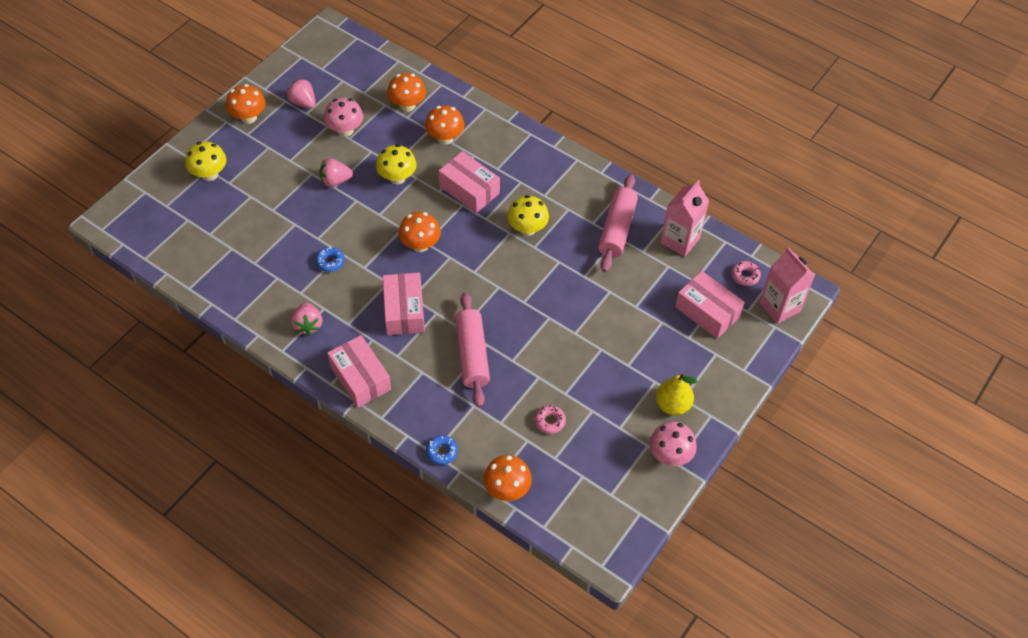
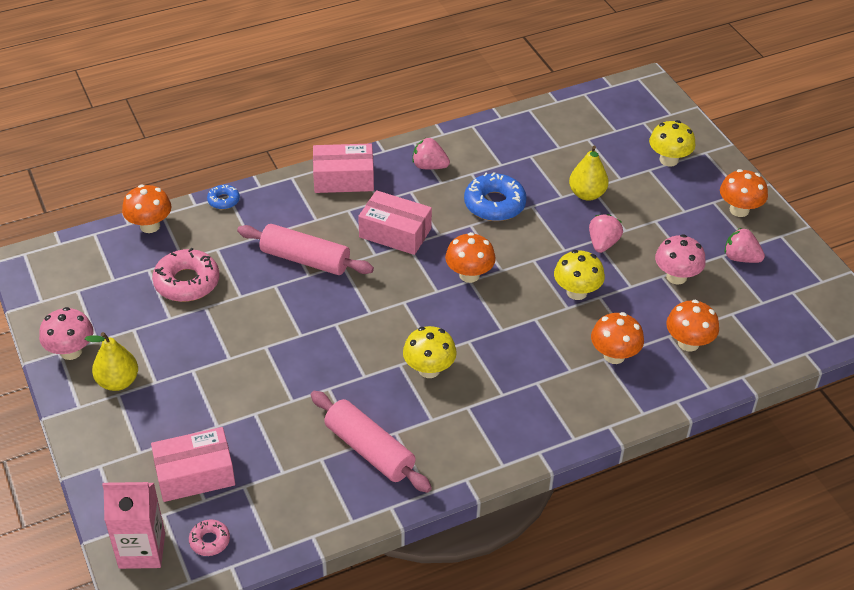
camera: 120 degrees right, 10 degrees down
pink strawberry [287,79,316,108] -> pink strawberry turned 135 degrees counterclockwise [725,228,765,263]
blue donut [315,247,345,272] -> blue donut [464,172,527,221], size x1.92
pink box [438,151,500,213] -> none
pink donut [534,405,566,434] -> pink donut [152,248,220,302], size x1.92
pink carton [660,180,709,257] -> none
none -> yellow pear [569,146,609,201]

